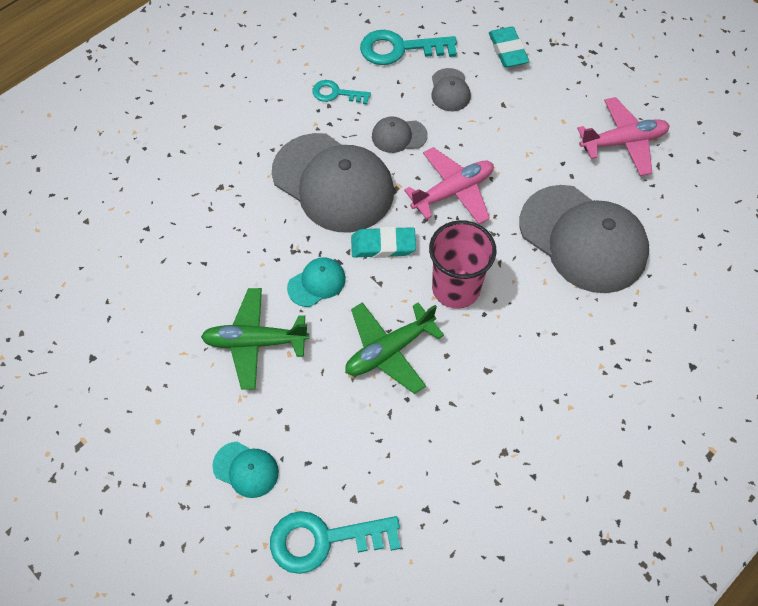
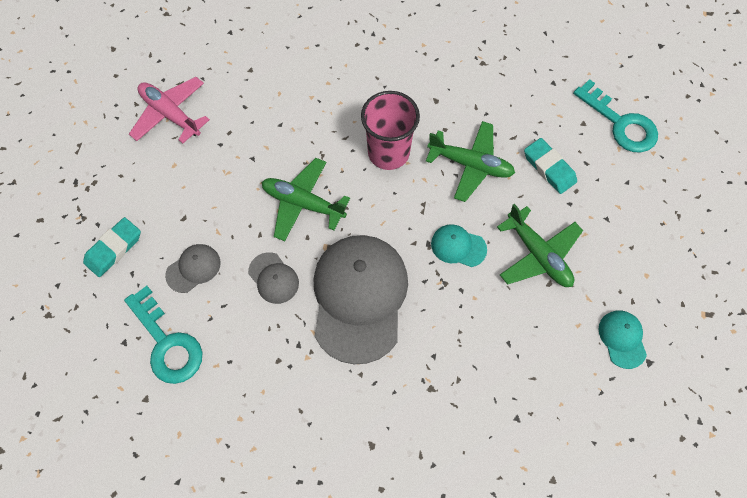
camera: 125 degrees left, 5 degrees up
turquoise cap [212,441,279,498] -> turquoise cap moved to [598,310,647,369]
turquoise key [312,80,371,104] -> none
turquoise eraser [351,226,416,258] -> turquoise eraser moved to [524,138,577,194]
pink plane [404,147,494,224] -> green plane [262,158,350,241]
grey cap [519,185,649,293] -> none

